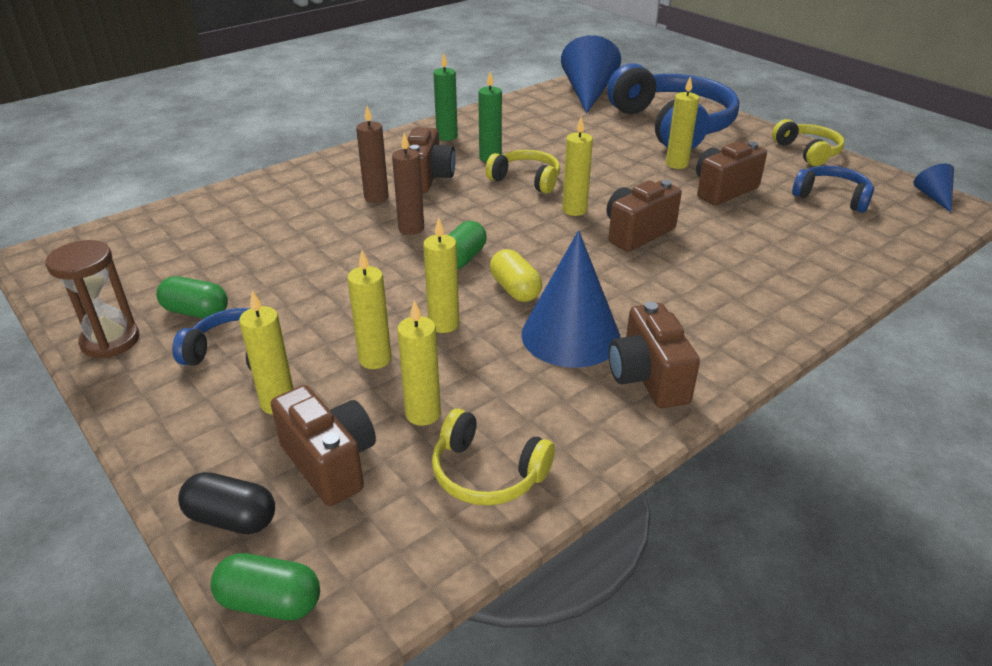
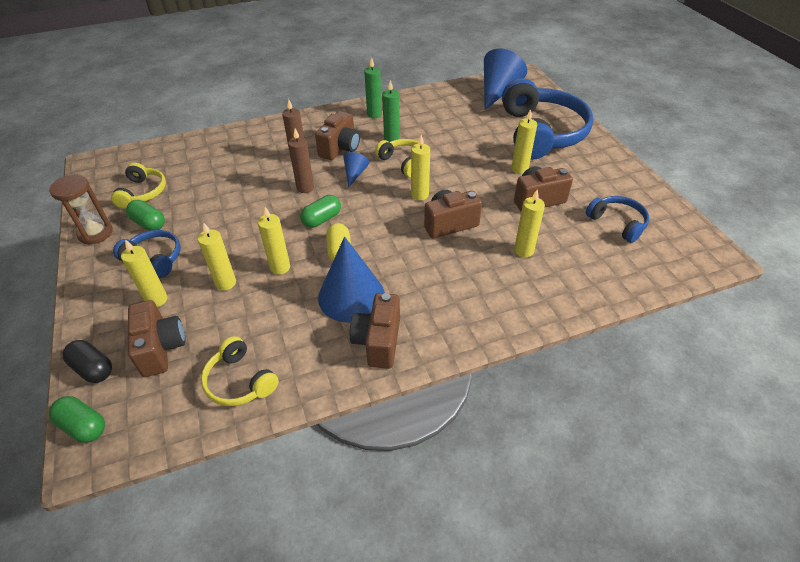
camera: 20 degrees right, 10 degrees up
yellow candle [397,300,441,426] -> yellow candle moved to [514,190,545,257]
yellow headphones [772,119,845,166] -> yellow headphones moved to [111,162,166,209]
blue cone [913,163,954,212] -> blue cone moved to [344,152,369,188]

